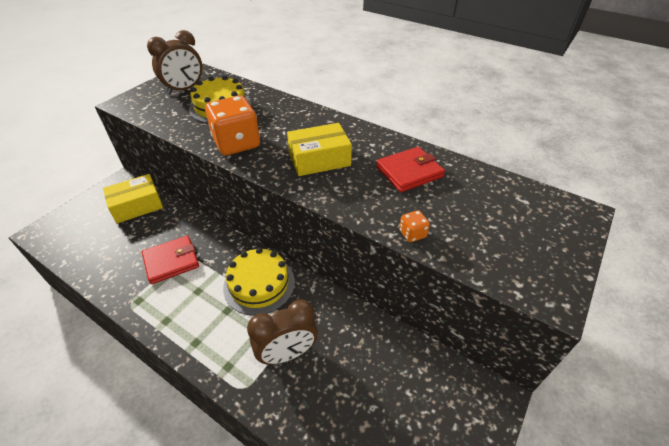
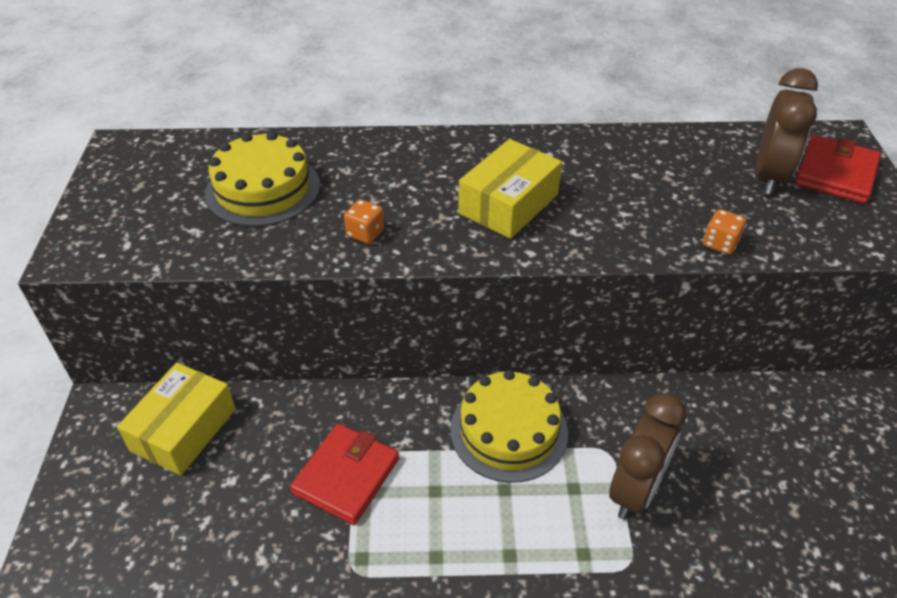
camera: 35 degrees left, 0 degrees up
brown clock [147,30,202,95] -> brown clock moved to [756,68,818,195]
orange dice [205,95,260,156] -> orange dice [344,199,384,244], size x0.43
red wallet [376,147,445,192] -> red wallet moved to [795,135,881,204]

